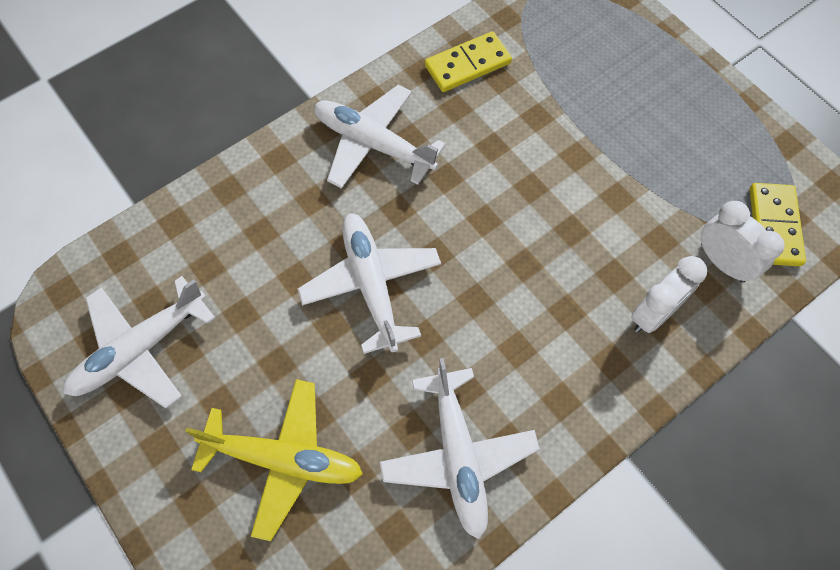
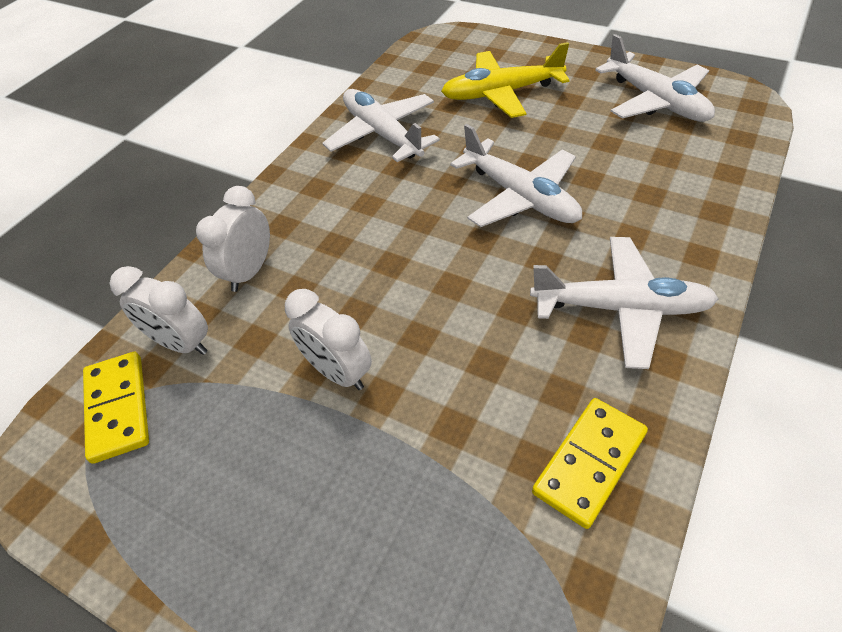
camera: 160 degrees right, 15 degrees down
white plane [64,276,215,408] -> white plane turned 120 degrees clockwise [595,34,715,122]
none -> white clock [285,289,372,390]

